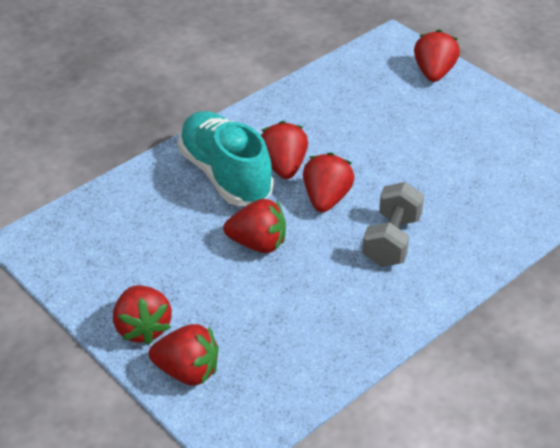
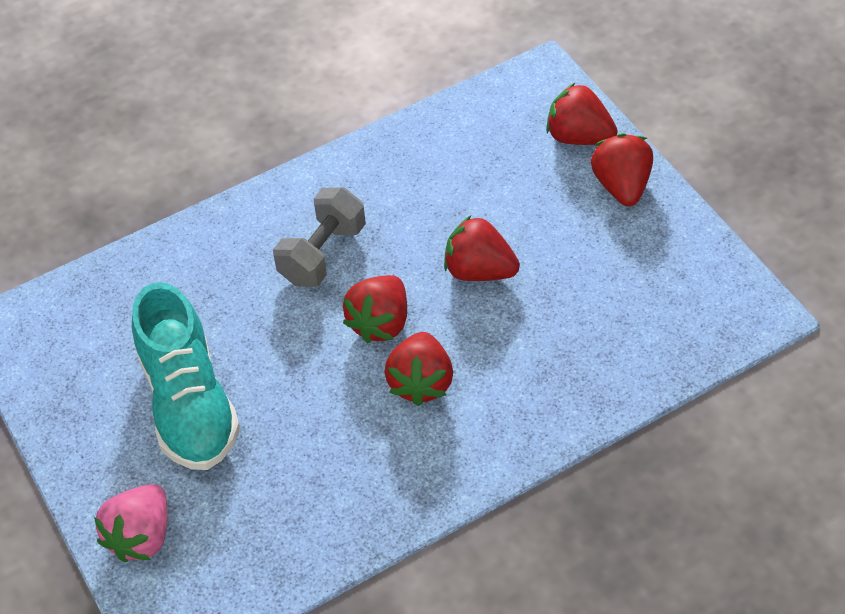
camera: 165 degrees left, 10 degrees up
turquoise shoe [178,111,273,206] -> turquoise shoe moved to [132,282,240,470]
red strawberry [414,29,460,82] -> pink strawberry [94,484,167,562]

